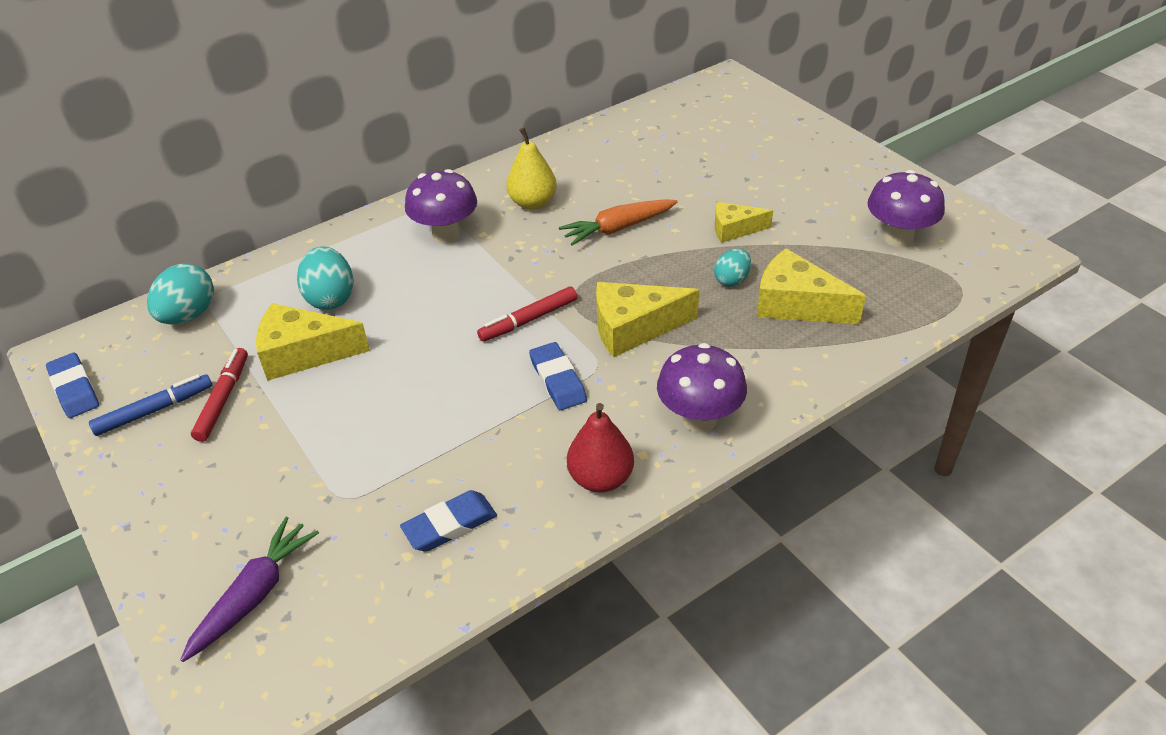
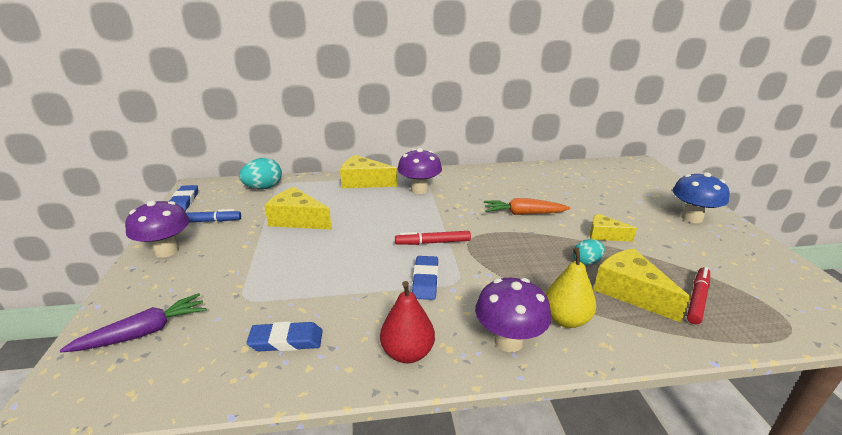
camera: 25 degrees right, 15 degrees down
red marker [191,348,248,442] -> red marker moved to [687,267,710,325]
turquoise egg [297,246,354,310] -> none
yellow pear [506,127,557,210] -> yellow pear moved to [545,247,596,328]
yellow cheese [596,282,699,357] -> yellow cheese moved to [340,155,397,188]
purple mushroom [867,170,945,247] -> purple mushroom moved to [125,200,190,258]
none -> blue mushroom [672,172,730,223]

